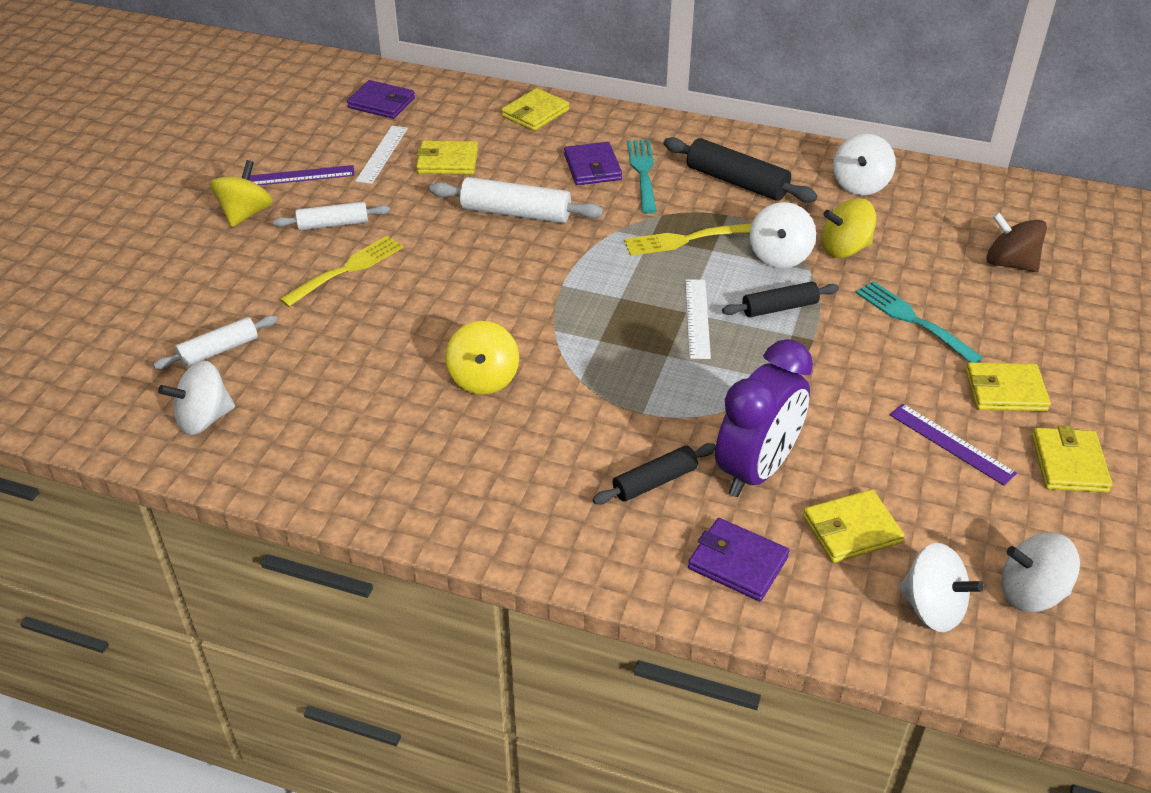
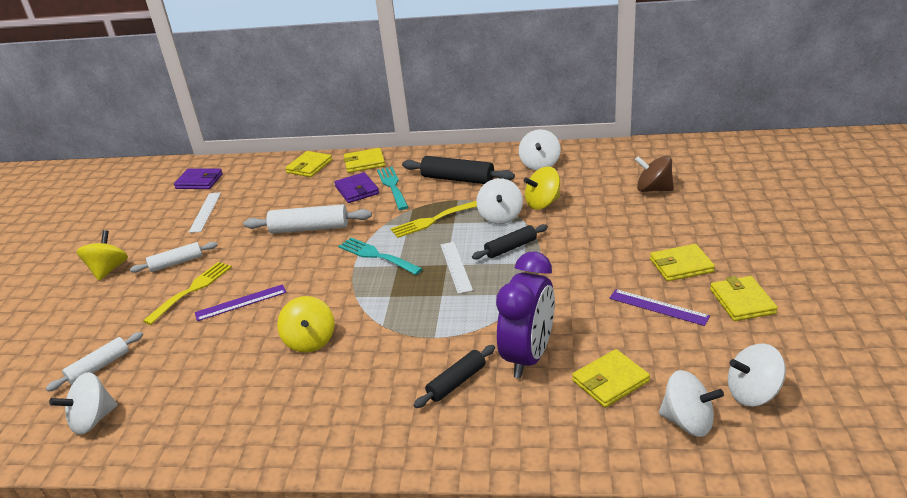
camera: 10 degrees left, 10 degrees down
purple ruler [249,165,355,185] -> purple ruler moved to [195,284,286,321]
yellow wallet [416,140,478,175] -> yellow wallet moved to [343,148,385,173]
purple wallet [688,518,790,601] -> none
turquoise fork [855,281,983,362] -> turquoise fork moved to [338,237,423,275]

